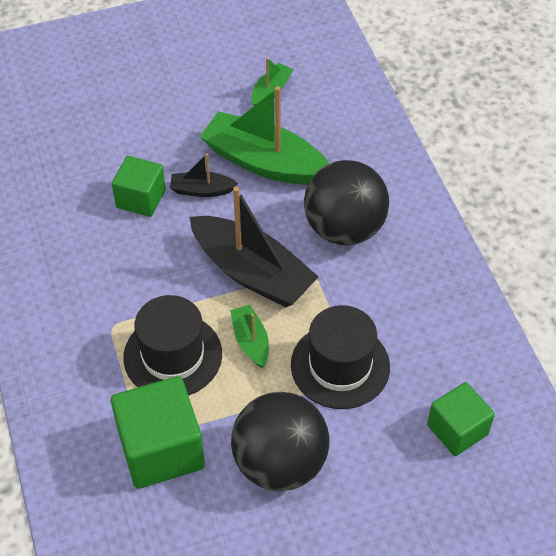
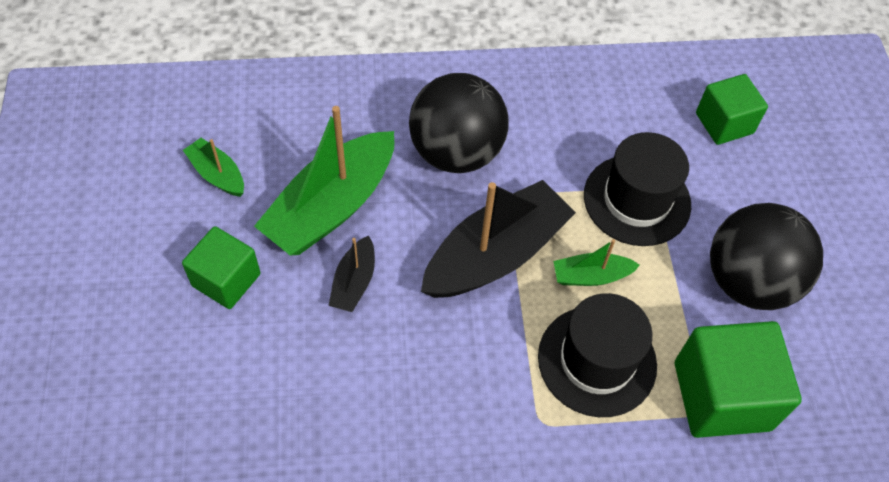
camera: 80 degrees left, 5 degrees up
green cube [112,156,166,217] -> green cube moved to [182,226,261,309]

